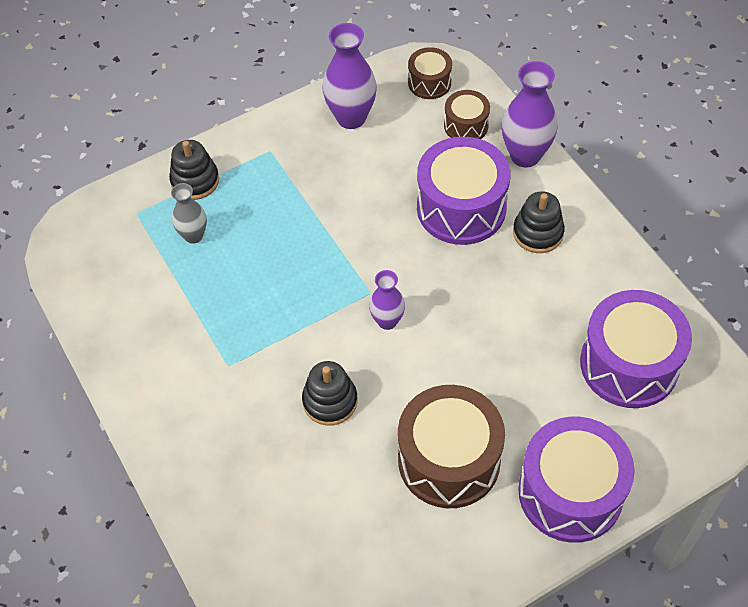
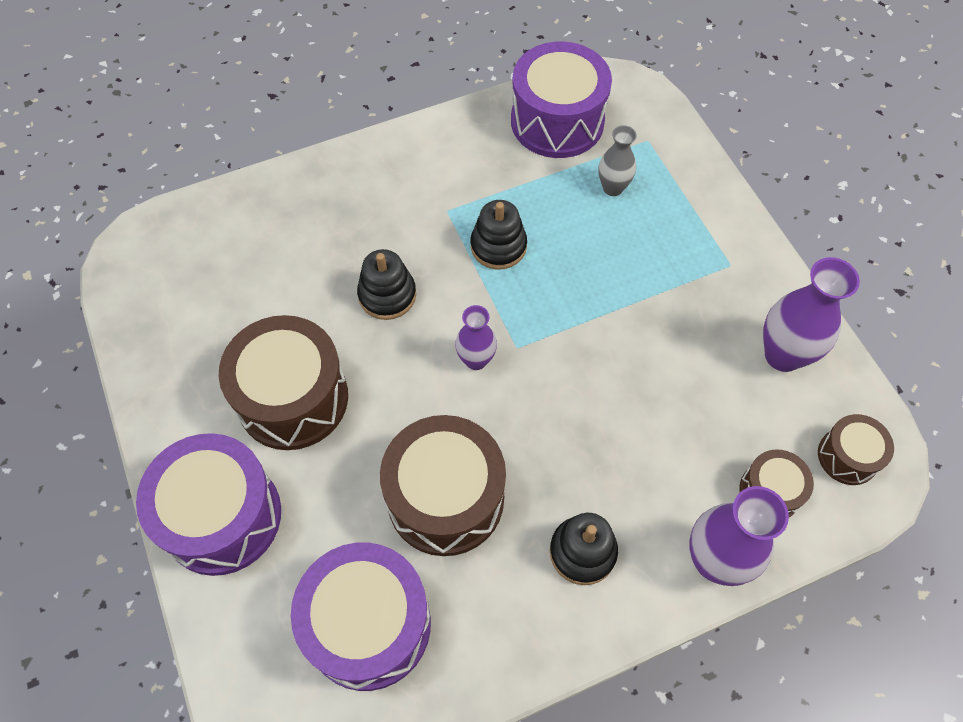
camera: 95 degrees right, 5 degrees up
black stacking toy [169,140,219,200] -> black stacking toy moved to [471,200,527,270]
purple drum [417,137,510,245] -> purple drum moved to [511,41,612,158]
none -> brown drum [380,415,506,556]

